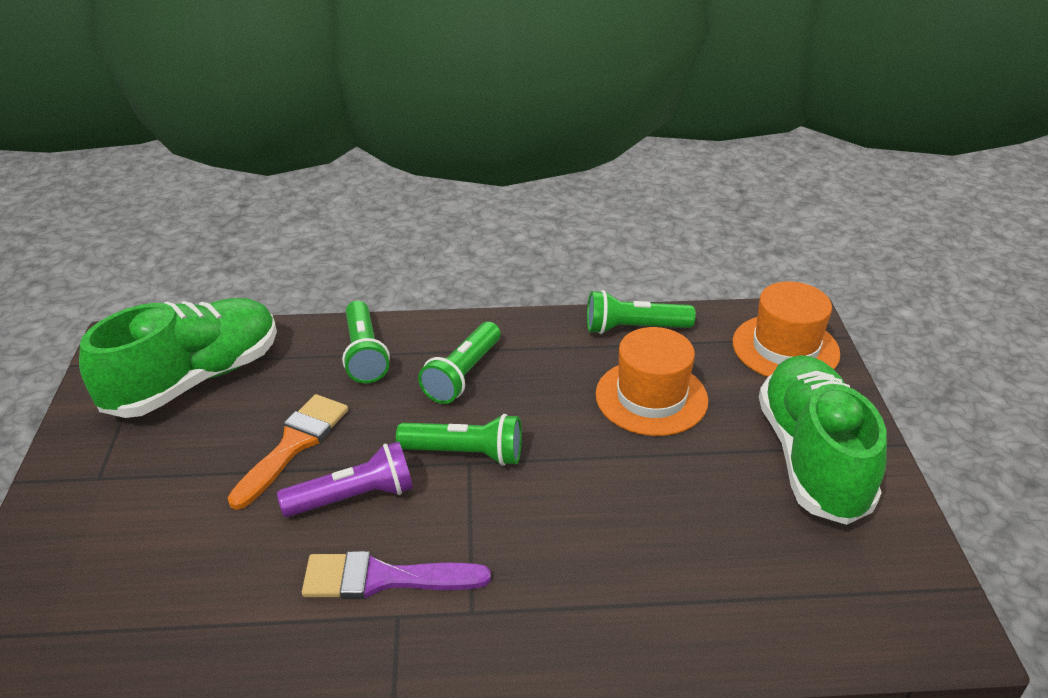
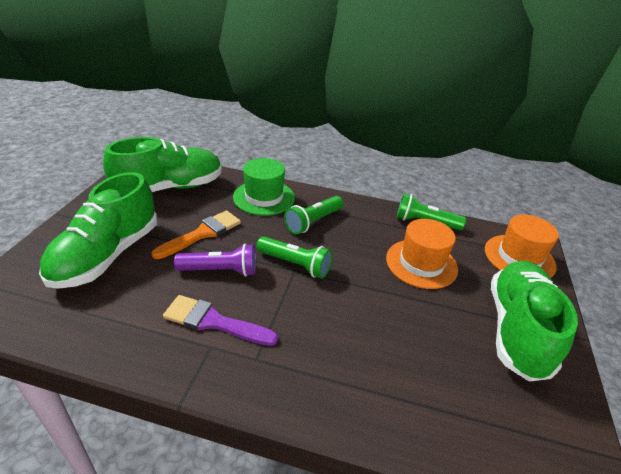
camera: 15 degrees right, 0 degrees up
green flashlight [342,301,390,383] -> green hat [233,158,295,216]
none -> green shoe [39,172,157,289]

